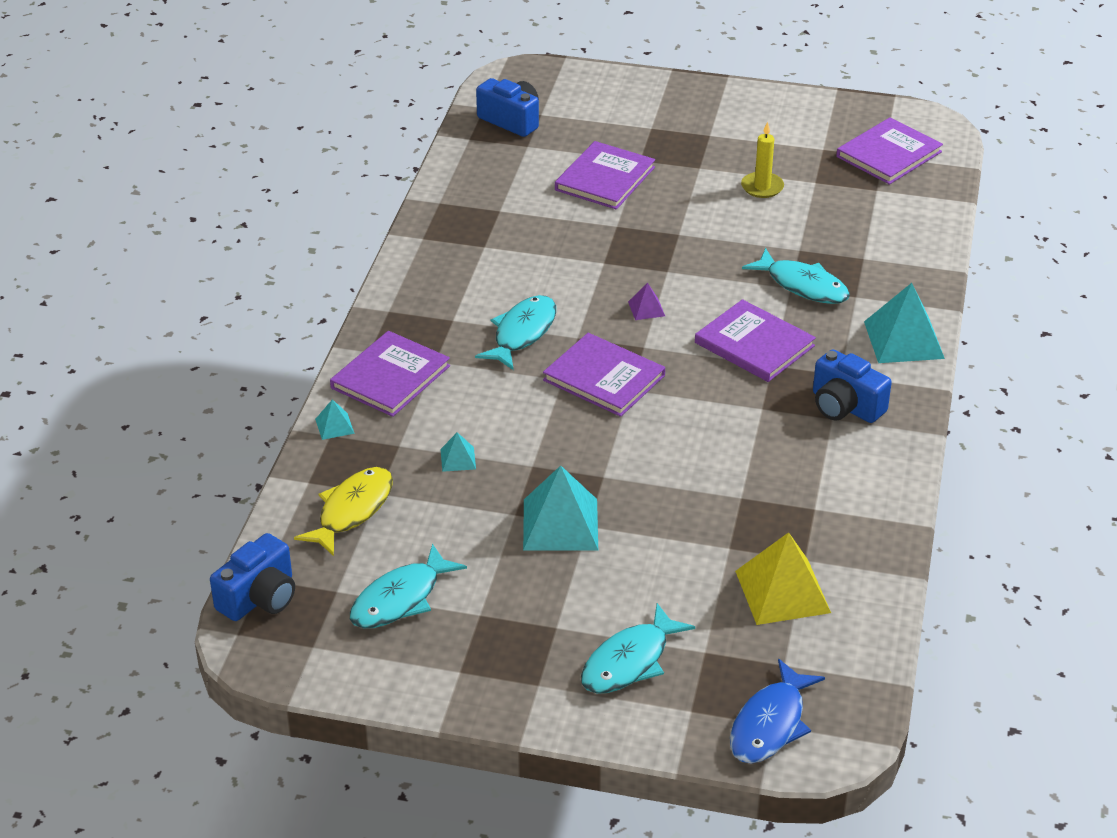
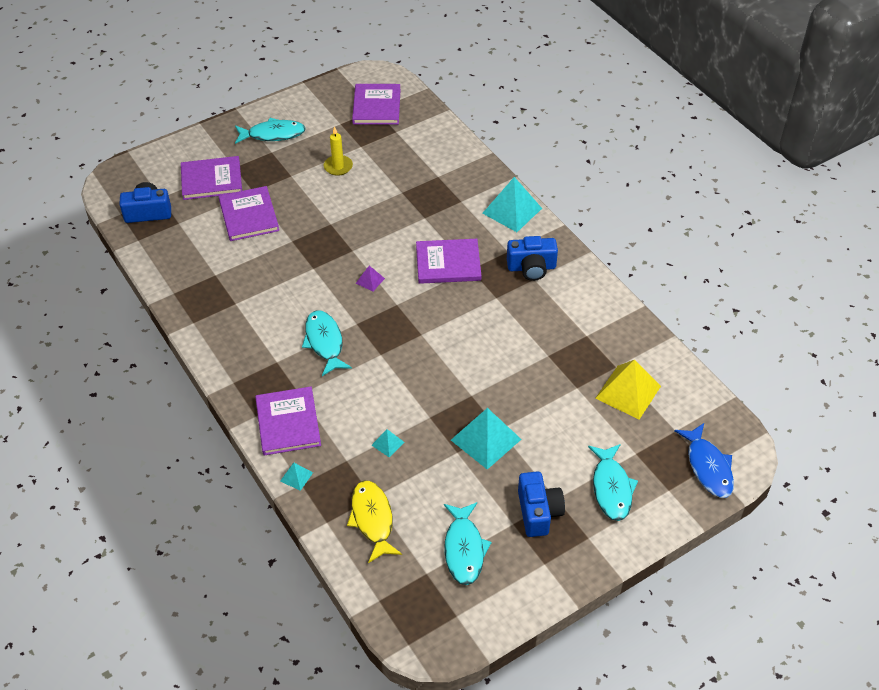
camera: 45 degrees left, 10 degrees up
blue camera [210,533,295,621] -> blue camera moved to [518,471,565,537]
purple book [543,333,665,417] -> purple book moved to [181,156,242,200]
turquoise fish [742,248,850,304] -> turquoise fish moved to [235,118,306,144]

